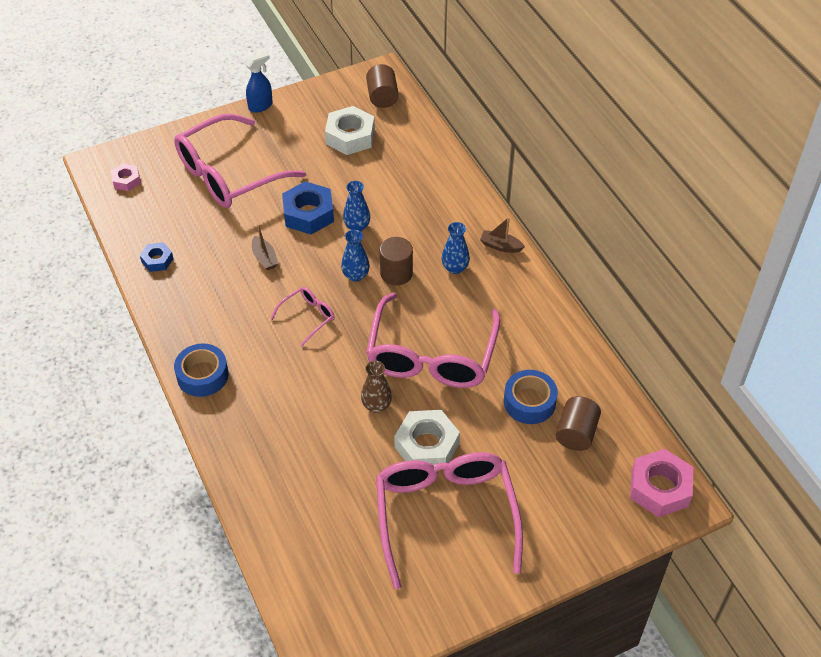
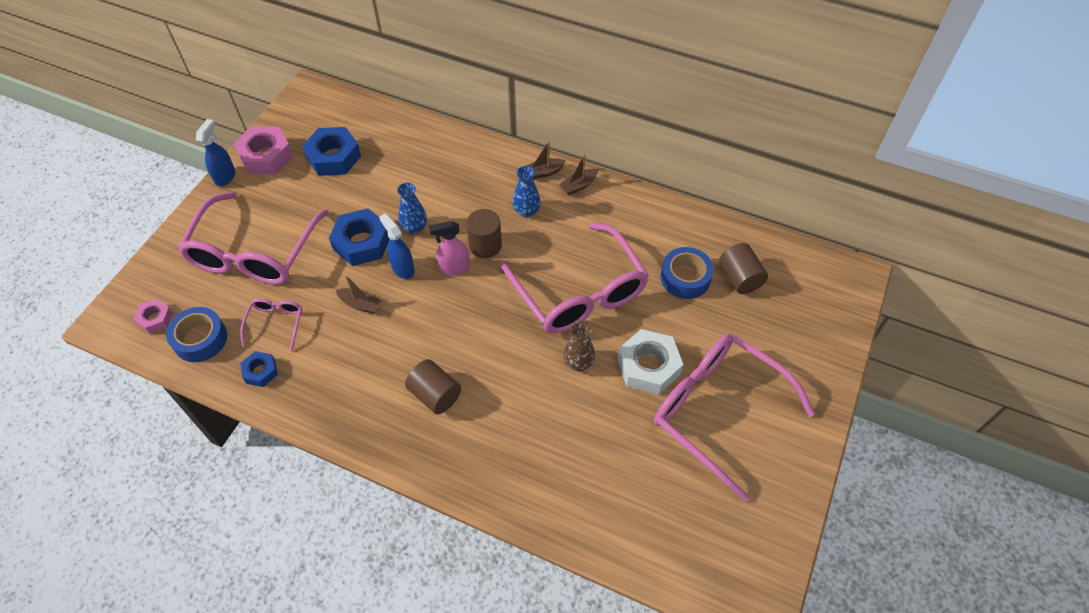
camera: 40 degrees left, 5 degrees up
blue tape [174,343,229,397] -> blue tape moved to [166,307,227,362]
pink glasses [270,287,335,346] -> pink glasses moved to [240,299,302,351]
white nut [325,106,375,155] -> blue nut [302,127,361,176]
blue vase [341,230,370,282] -> pink spray bottle [429,221,470,276]
brown cylinder [366,64,399,108] -> brown cylinder moved to [405,359,461,414]
pink nut [630,449,693,517] -> pink nut moved to [234,127,294,174]
none -> blue spray bottle [379,213,415,279]
none -> brown boat [559,153,598,195]

